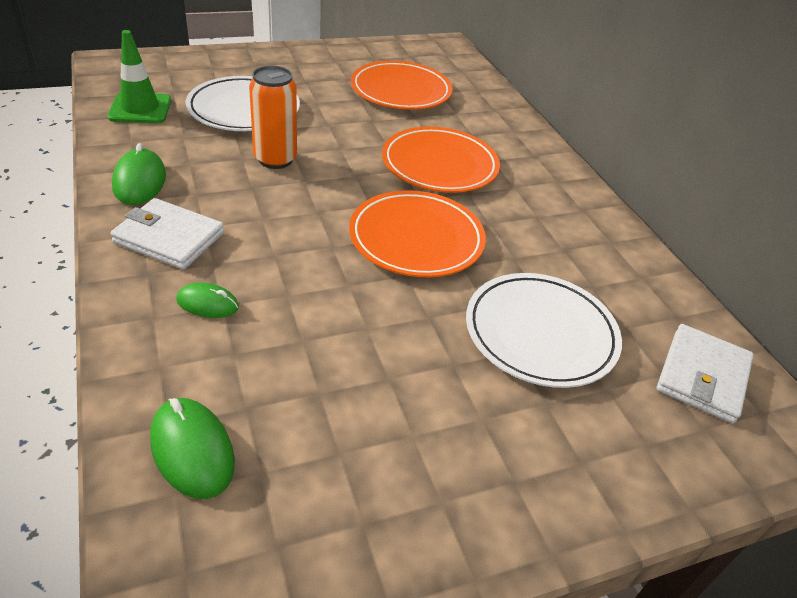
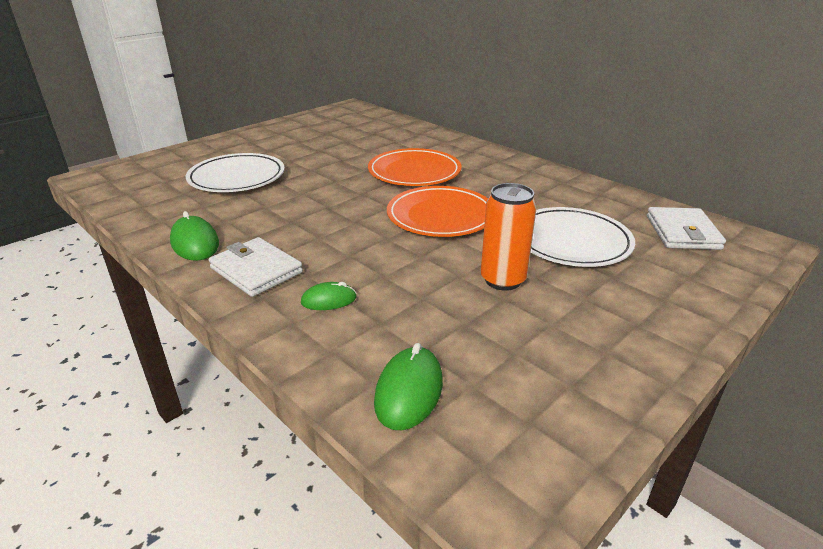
camera: 20 degrees left, 10 degrees down
green traffic cone [108,30,171,123] -> none
white wallet [110,198,224,270] -> white wallet turned 45 degrees clockwise [209,237,303,297]
green mouse [150,398,235,499] -> green mouse turned 75 degrees clockwise [374,343,443,430]
orange can [249,65,297,169] -> orange can moved to [481,183,537,291]
orange plate [351,61,453,110] -> none

